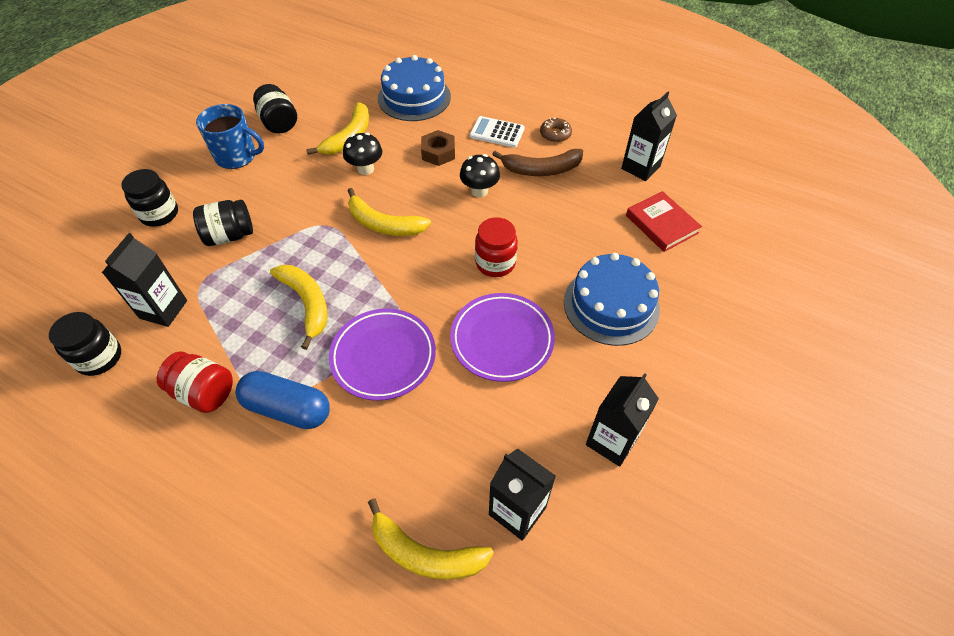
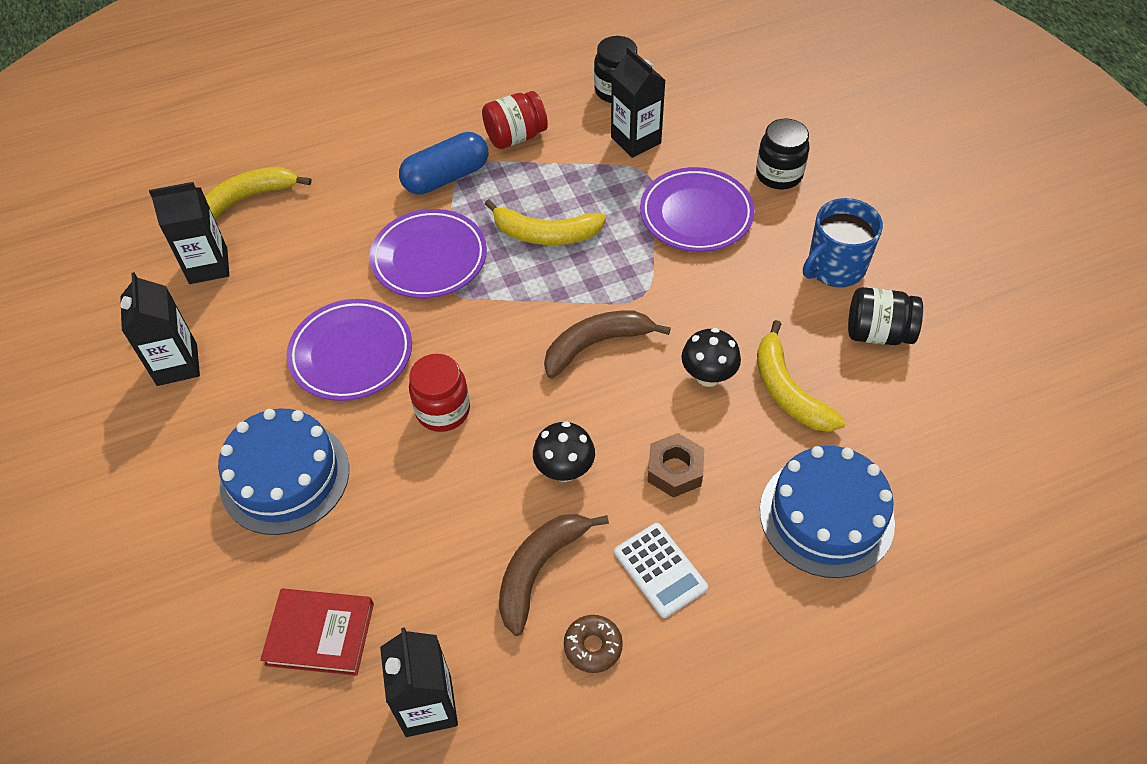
camera: 130 degrees right, 0 degrees up
black jar [193,200,253,246] -> purple plate [640,167,755,252]
yellow banana [348,188,431,236] -> brown banana [544,311,671,378]
white calculator [470,116,525,148] -> white calculator turned 90 degrees clockwise [614,523,708,618]

